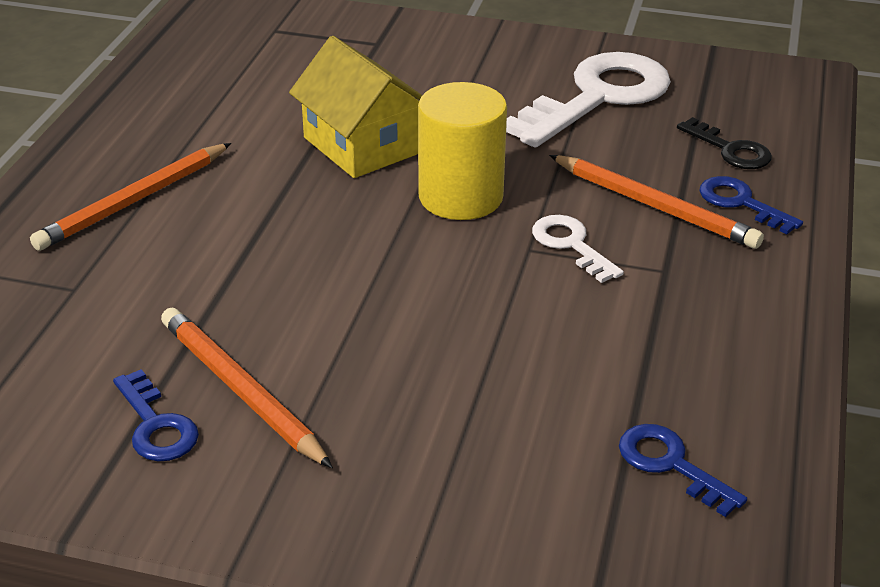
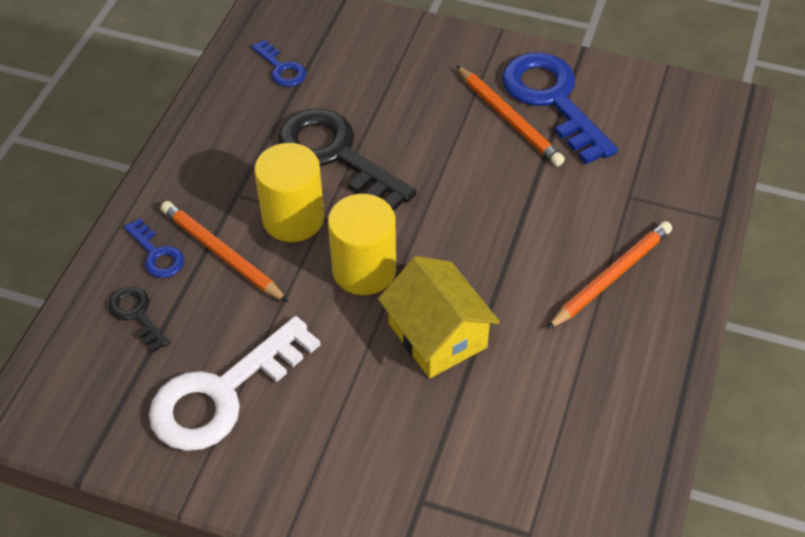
camera: 175 degrees left, 15 degrees up
blue key [113,369,199,461] -> blue key [502,52,618,164], size x2.08
white key [532,215,624,283] -> yellow cylinder [254,143,324,242]
none -> black key [278,109,416,211]

